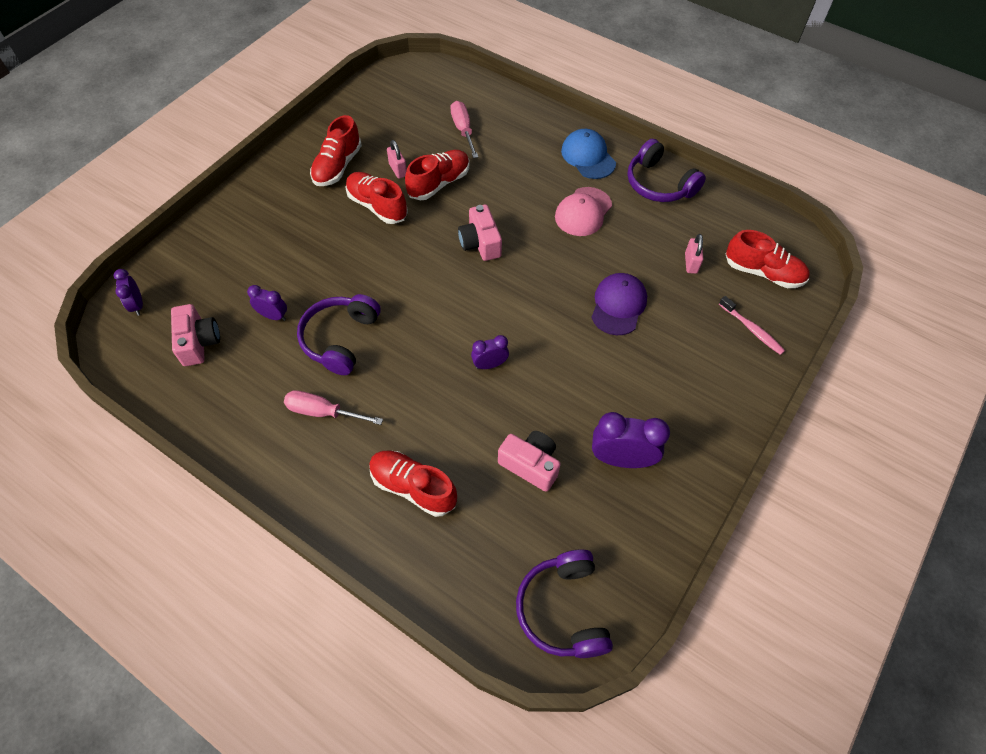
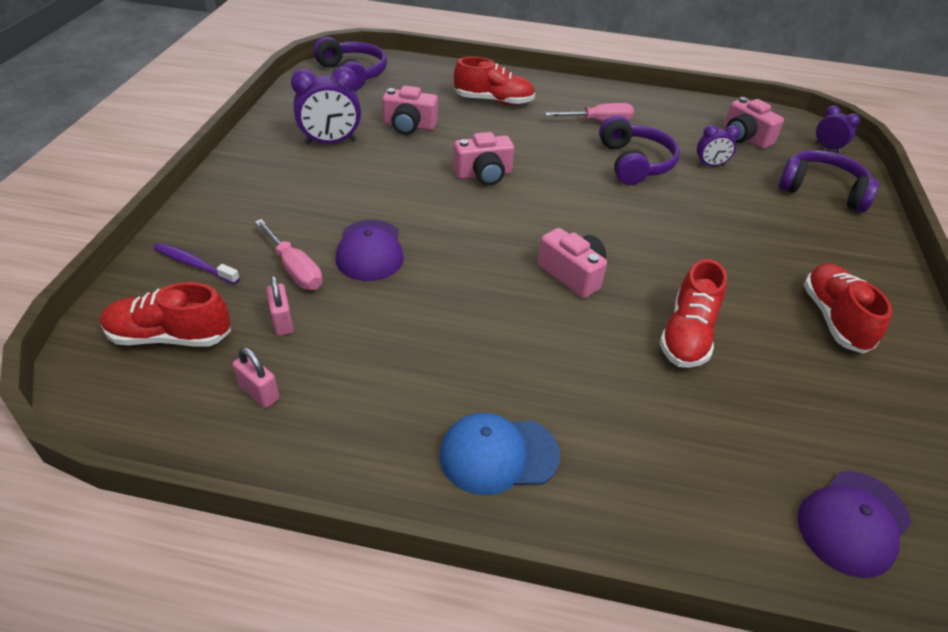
camera: 155 degrees right, 15 degrees down
red shoe [345,172,408,224] -> none
pink padlock [387,140,407,179] -> pink padlock moved to [233,347,279,408]
pink screwdriver [450,101,478,158] -> pink screwdriver moved to [255,219,323,290]
purple clock [471,335,509,369] -> pink camera [453,132,514,185]
pink cap [555,187,612,236] -> none
blue cap [561,129,616,179] -> blue cap turned 135 degrees clockwise [439,413,560,495]
purple headphones [627,139,706,202] -> purple headphones moved to [779,150,879,212]
pink toothbrush [719,296,785,355] -> purple toothbrush [154,243,240,284]
none -> purple cap [797,471,912,578]

